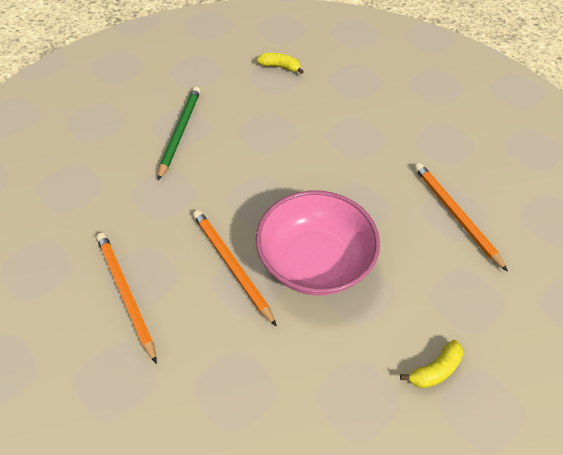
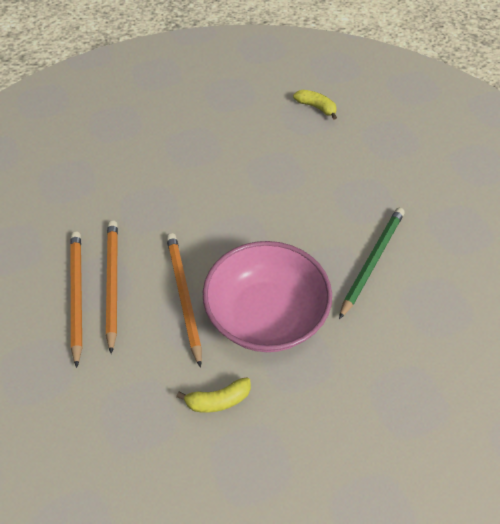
camera: 20 degrees right, 0 degrees up
green pencil [158,87,200,180] -> green pencil moved to [339,208,405,319]
yellow banana [400,340,464,388] -> yellow banana moved to [176,377,251,413]
orange pencil [414,163,508,272] -> orange pencil moved to [106,220,118,354]

